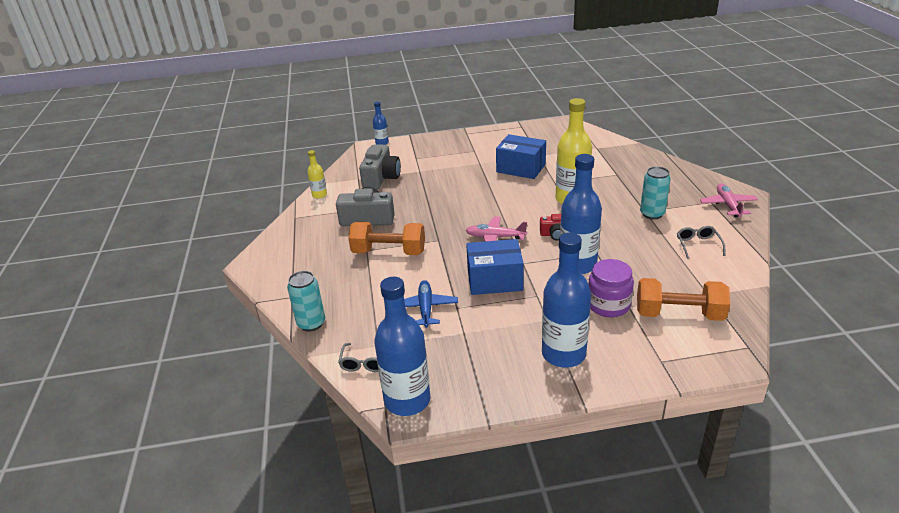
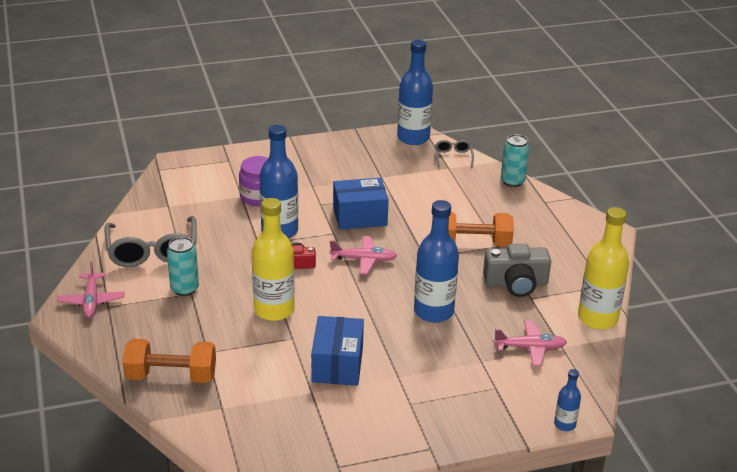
camera: 170 degrees right, 0 degrees up
yellow bottle [307,150,327,199] -> yellow bottle [578,207,629,330], size x2.06
grey camera [359,144,401,189] -> pink plane [494,320,567,366]
blue plane [404,280,458,328] -> none
blue box [496,134,546,179] -> blue box turned 75 degrees clockwise [311,316,364,386]
blue bottle [542,233,591,368] -> blue bottle moved to [414,200,459,323]
orange dumbbell [637,278,730,321] -> orange dumbbell moved to [123,339,216,383]
grey glasses [677,226,725,259] -> grey glasses [105,216,197,267], size x2.11

